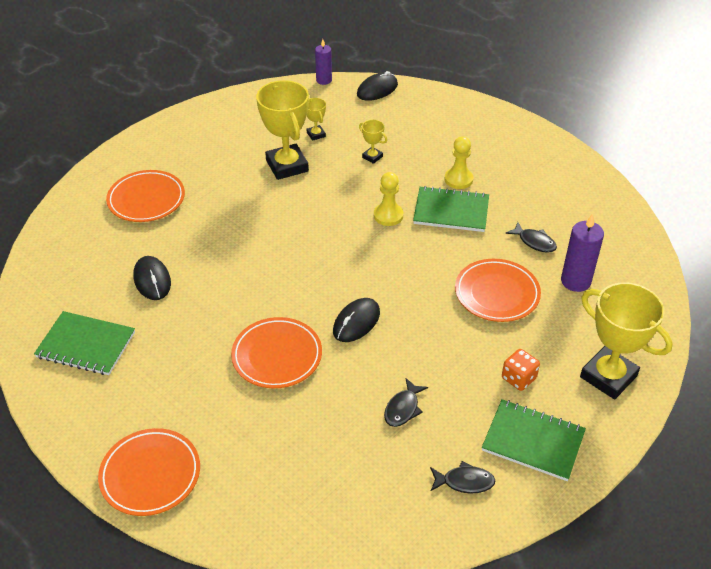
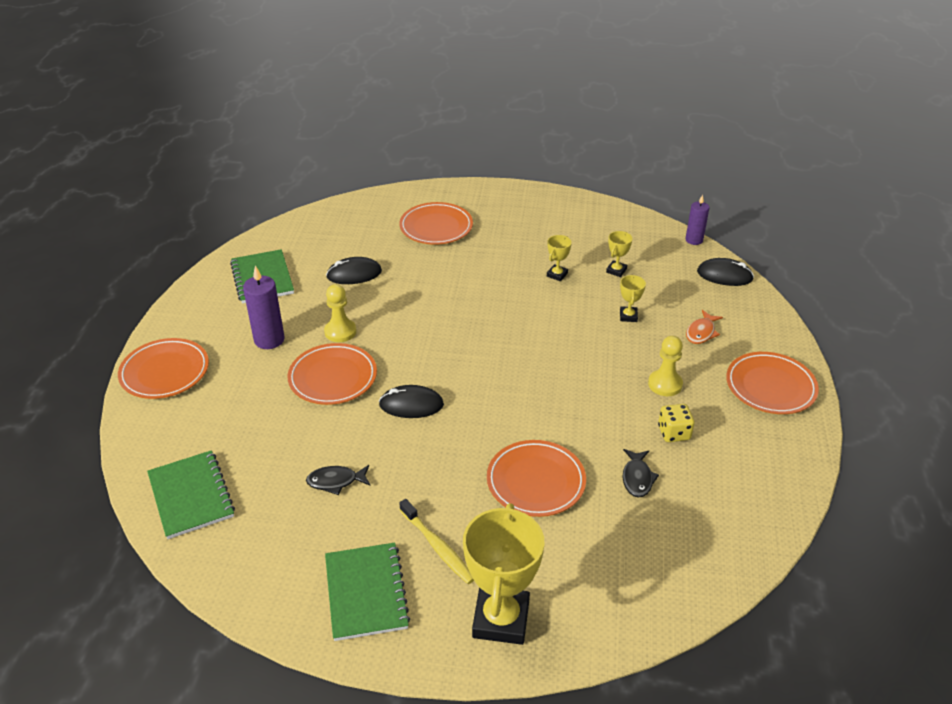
camera: 55 degrees right, 5 degrees down
black mouse [133,256,171,300] -> black mouse turned 45 degrees clockwise [326,257,382,284]
yellow trophy [256,80,309,180] -> yellow trophy [547,235,572,281], size x0.45
yellow pawn [374,172,403,226] -> yellow pawn moved to [324,284,356,342]
green notebook [413,186,489,232] -> green notebook moved to [147,450,235,539]
black fish [430,461,495,494] -> none
orange dice [502,349,540,391] -> yellow toothbrush [399,499,474,584]
purple candle [561,213,604,292] -> purple candle moved to [243,266,285,349]
none -> yellow dice [658,404,695,442]
none -> orange fish [686,310,723,344]
none -> orange plate [726,352,819,414]

